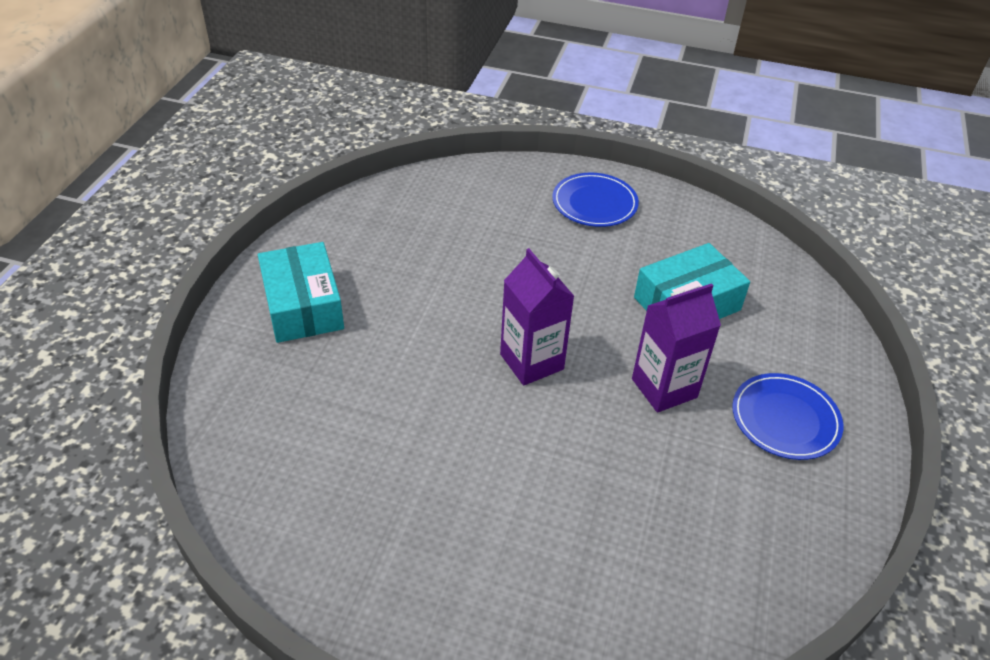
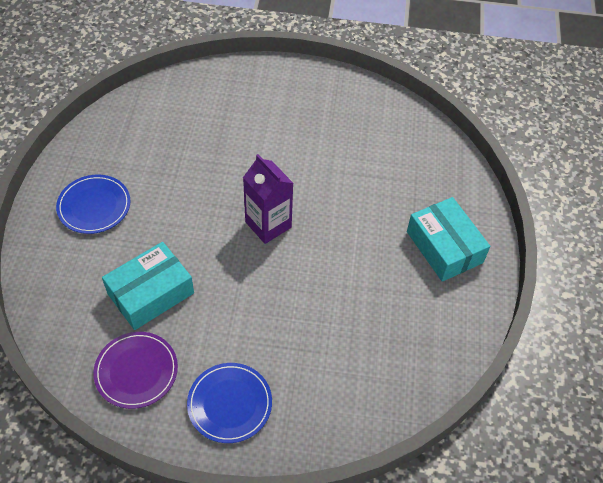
camera: 170 degrees right, 10 degrees up
purple carton [632,283,721,413] -> none
none -> purple plate [93,332,178,409]

